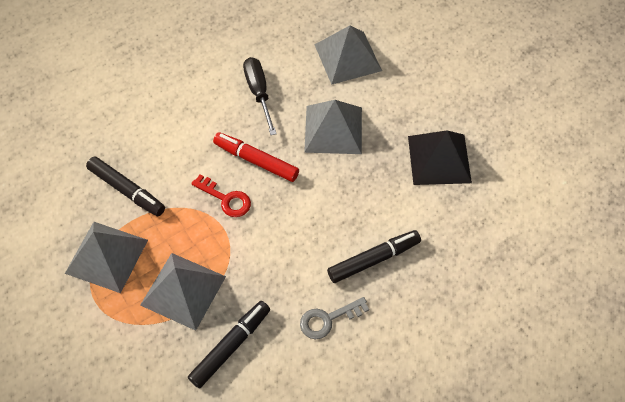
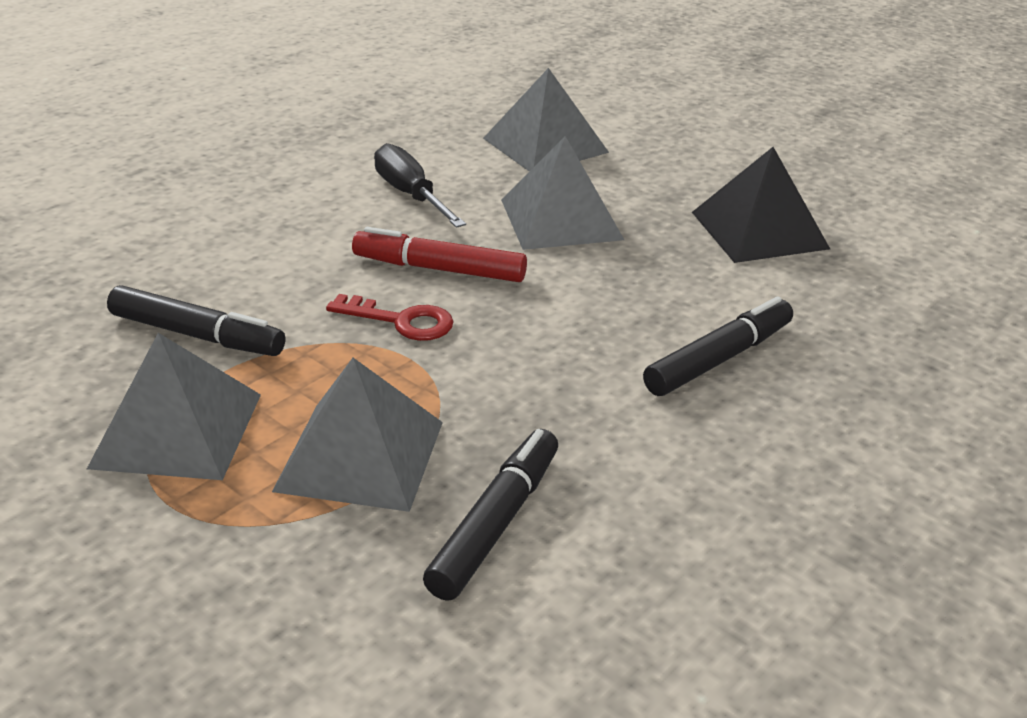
camera: 15 degrees left, 25 degrees down
grey key [300,297,369,339] -> none

